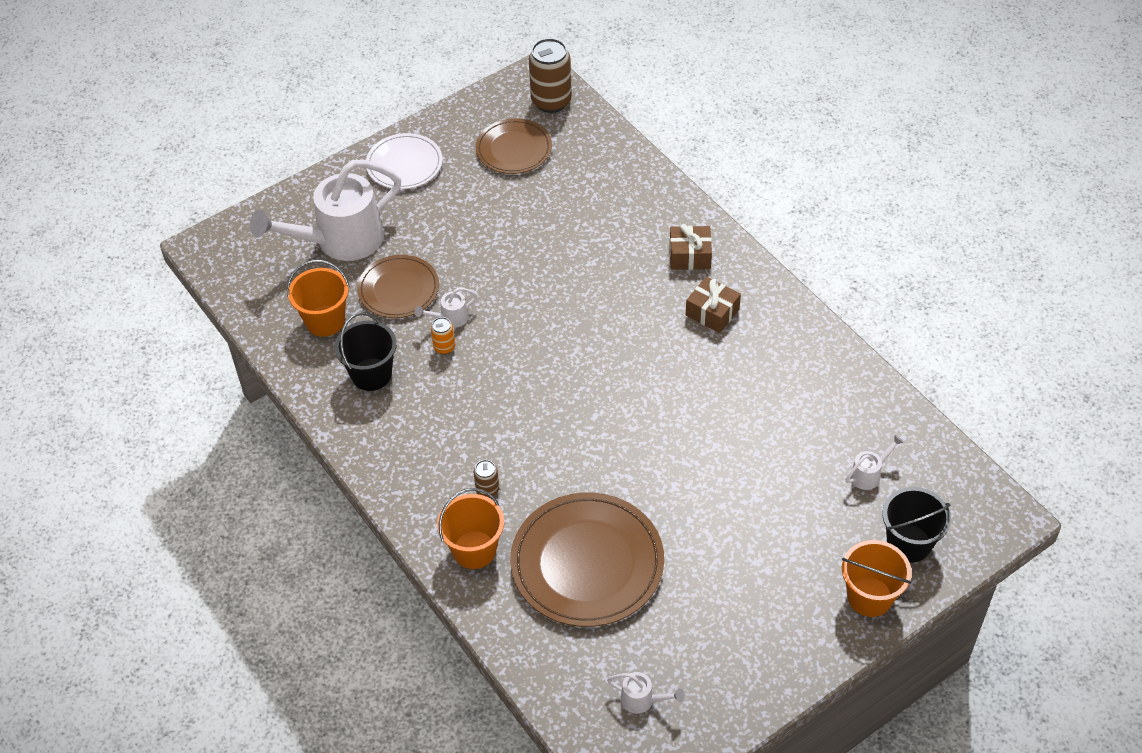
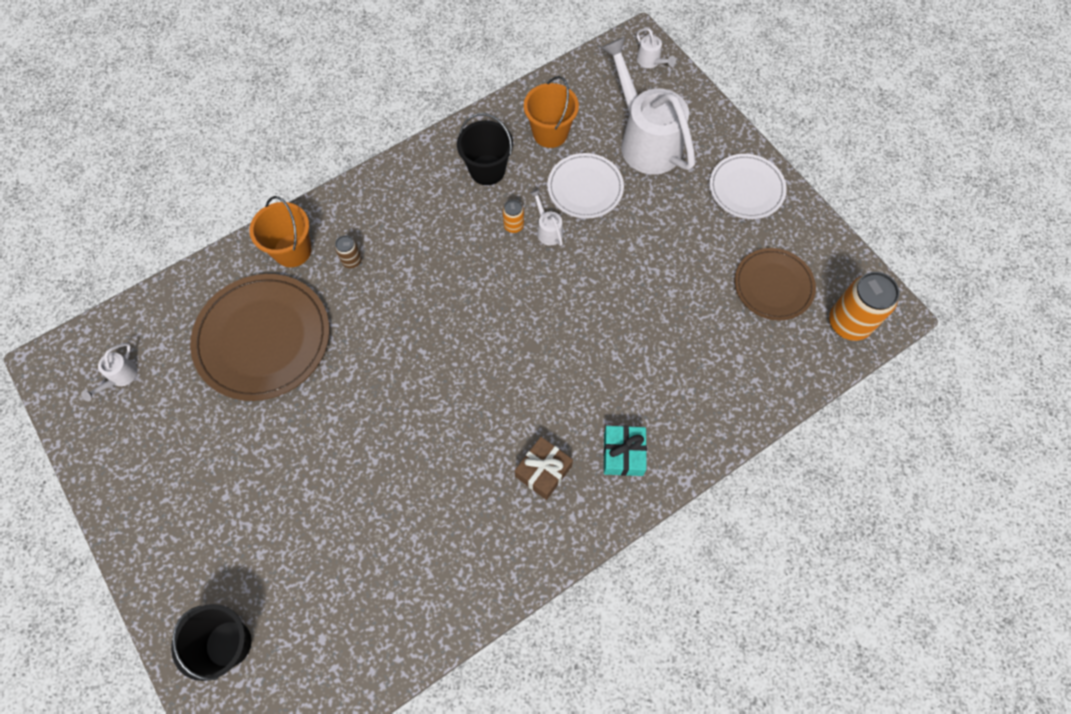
camera: 90 degrees right, 15 degrees up
brown plate [357,255,439,318] -> white plate [547,153,624,219]
brown can [529,38,572,113] -> orange can [829,272,899,341]
brown gift [670,224,712,270] -> turquoise gift [603,426,647,476]
orange bucket [842,540,912,617] -> none
white watering can [846,435,904,490] -> white watering can moved to [636,28,676,68]

